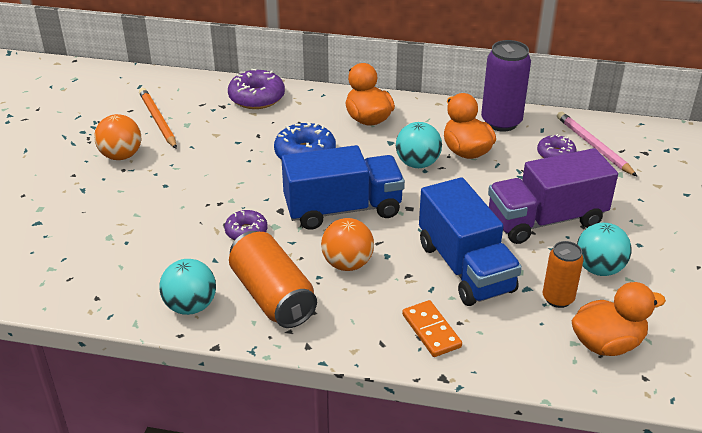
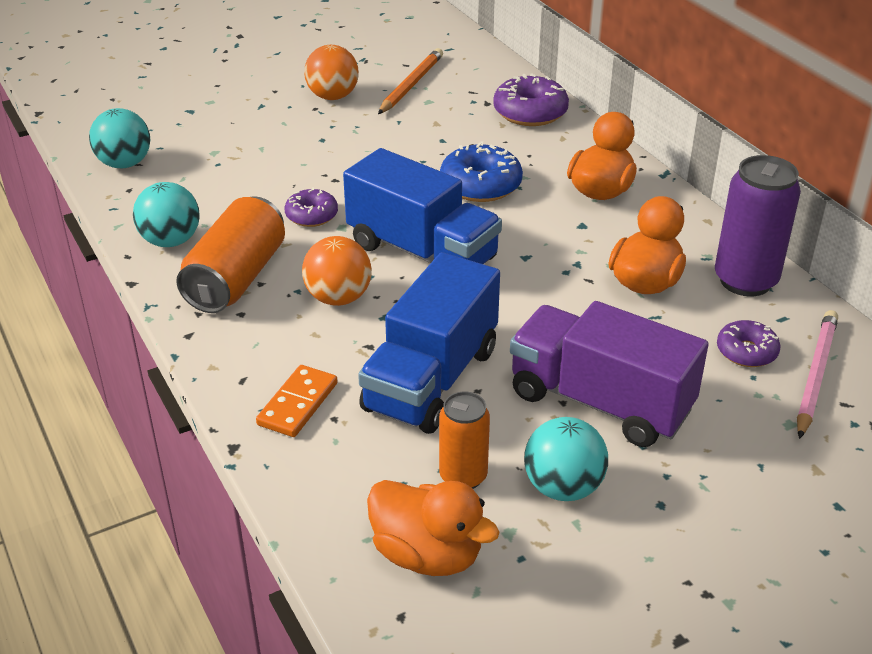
camera: 50 degrees right, 0 degrees up
turquoise ball [396,122,442,168] -> turquoise ball moved to [89,108,150,168]

